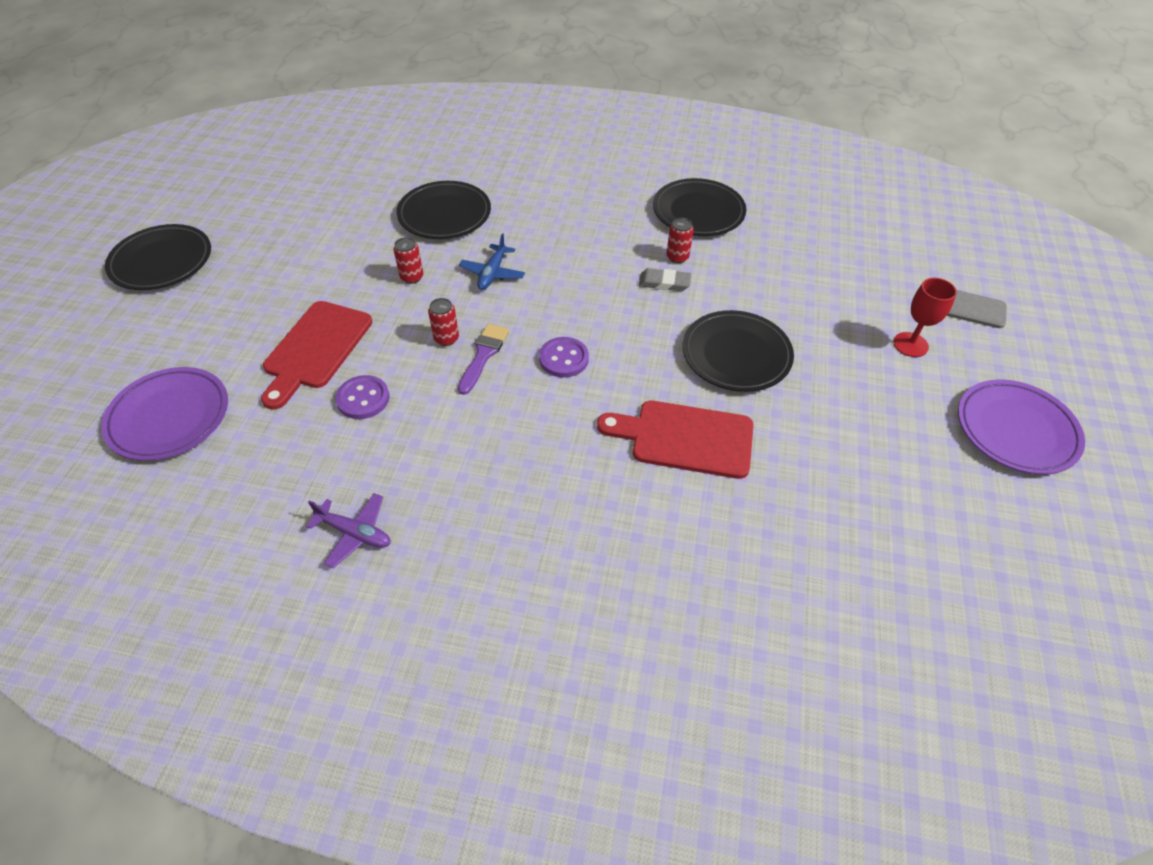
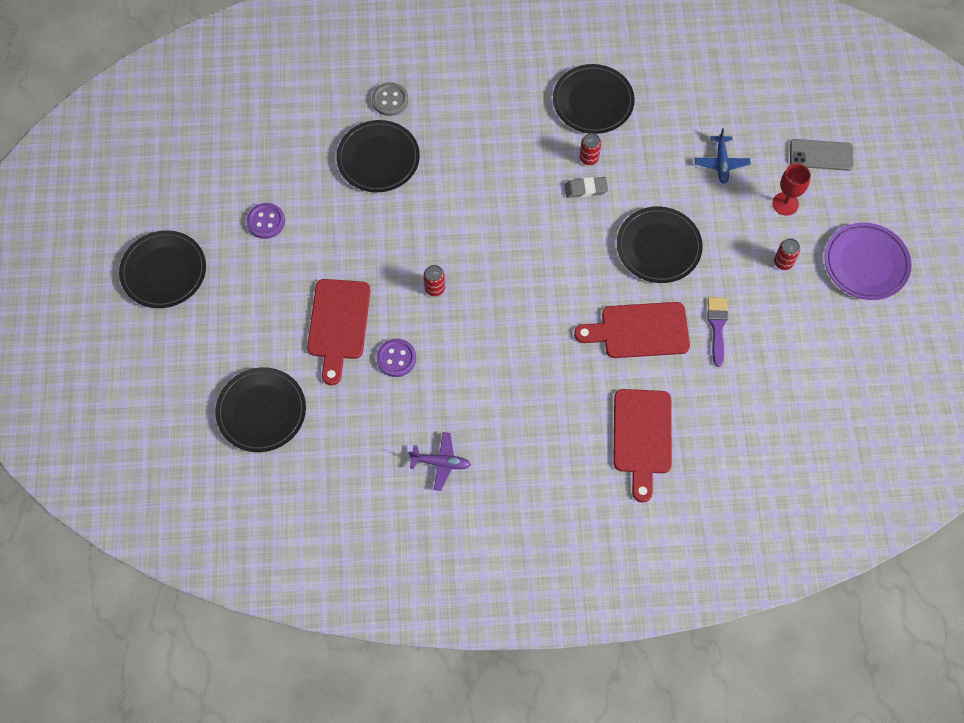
camera: 15 degrees left, 15 degrees up
purple plate [101,367,228,461] -> black plate [215,367,306,452]
red can [394,237,423,284] -> red can moved to [774,238,800,270]
purple brush [458,323,509,395] -> purple brush moved to [707,297,728,367]
blue plane [459,233,525,290] -> blue plane moved to [695,128,751,184]
purple button [539,337,589,378] -> purple button moved to [246,203,285,239]
none -> grey button [372,82,408,116]
none -> red cutting board [613,389,672,503]

